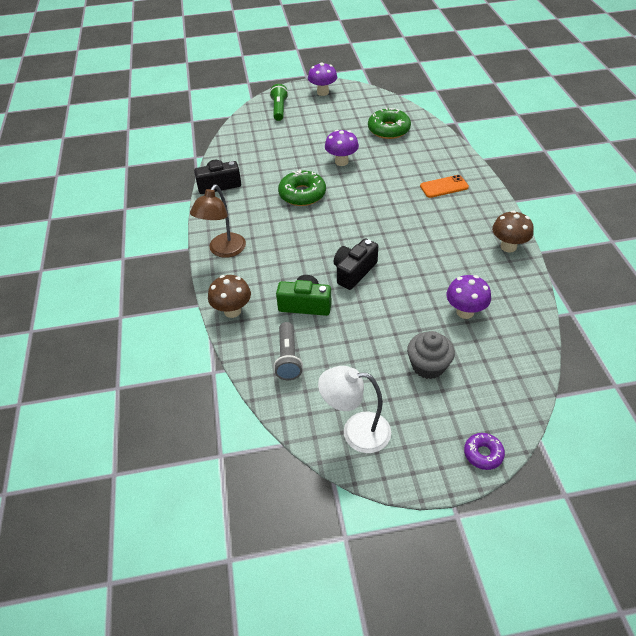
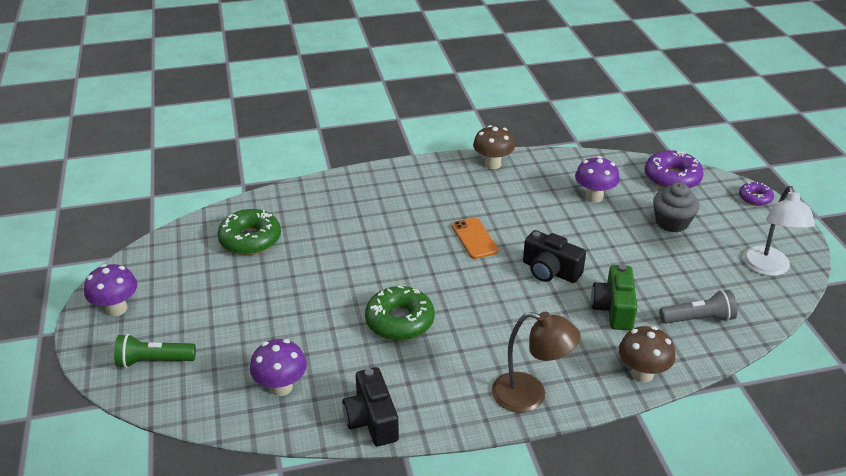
camera: 95 degrees left, 10 degrees down
purple mushroom [325,129,359,166] -> purple mushroom moved to [250,339,307,396]
orange phone [420,175,469,198] -> orange phone moved to [452,217,499,259]
none -> purple donut [645,150,704,189]

